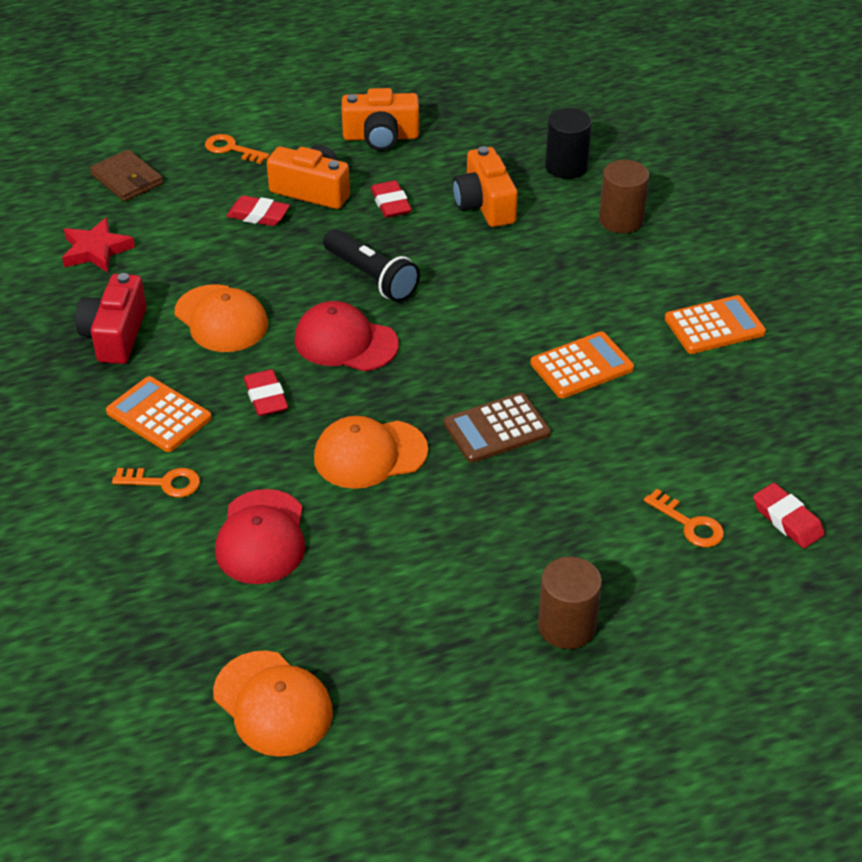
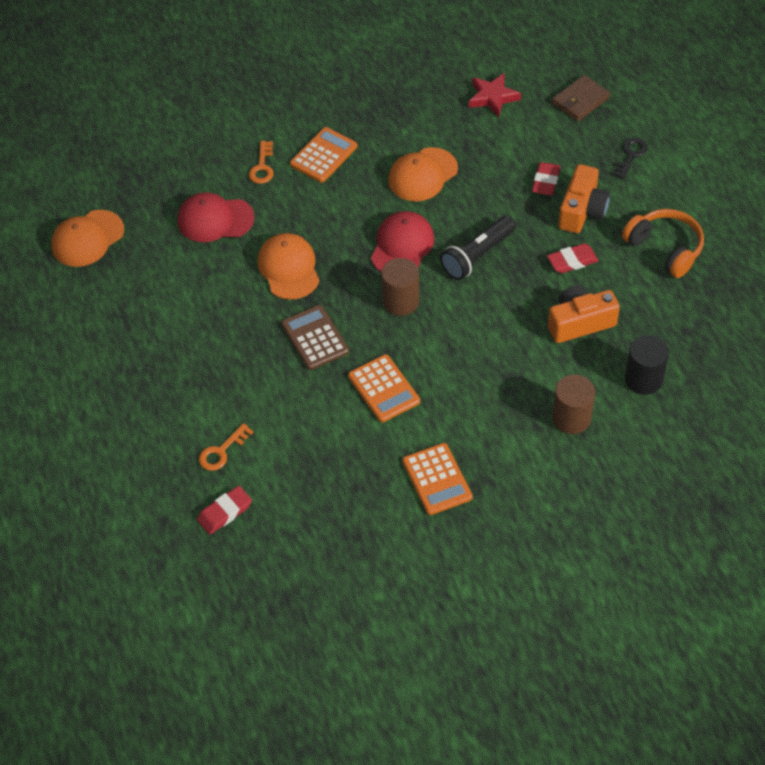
camera: 90 degrees right, 10 degrees up
red camera [75,273,147,364] -> none
orange key [205,134,269,164] -> black key [613,138,647,179]
red eraser [244,369,288,416] -> none
orange camera [342,88,419,151] -> orange headphones [622,209,704,278]
brown cylinder [538,557,602,649] -> brown cylinder moved to [381,258,419,316]

